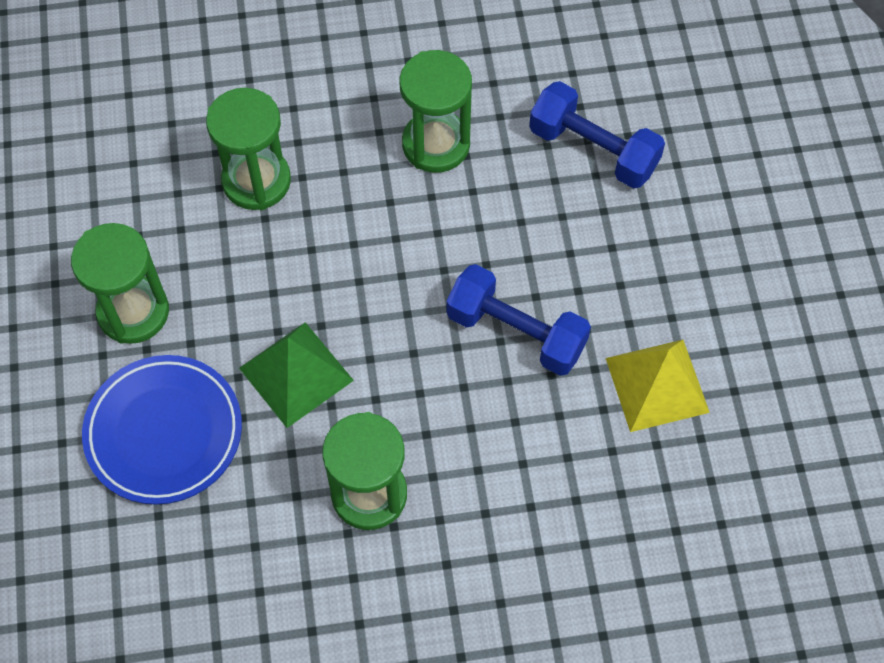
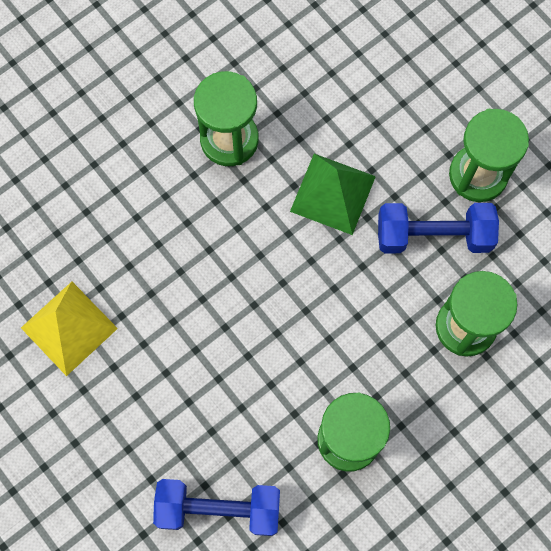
camera: 150 degrees right, 10 degrees up
blue plate [82,355,242,505] -> none
blue dumbbell [446,264,591,376] -> blue dumbbell moved to [378,203,499,253]

